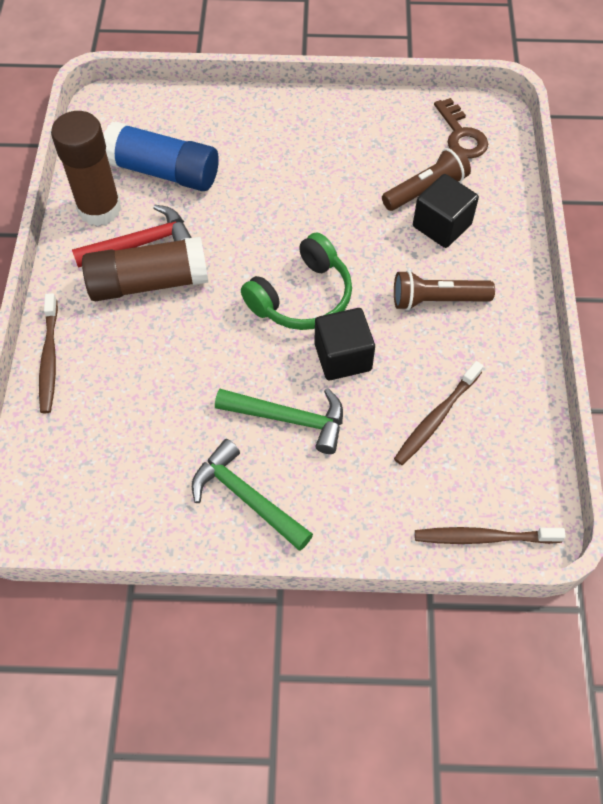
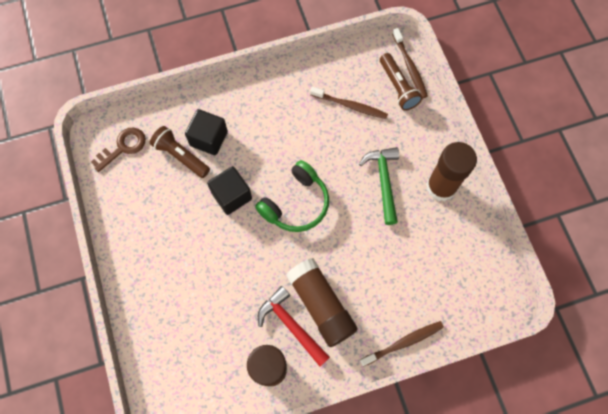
camera: 110 degrees left, 10 degrees up
blue glue stick [104,121,219,191] -> none
green hammer [192,439,313,551] -> brown glue stick [426,142,477,201]
green headphones [241,232,352,330] -> green headphones turned 105 degrees clockwise [255,160,329,232]
black cube [314,308,375,380] -> black cube moved to [207,166,252,215]
brown flashlight [394,270,495,310] -> brown flashlight moved to [380,53,422,111]

